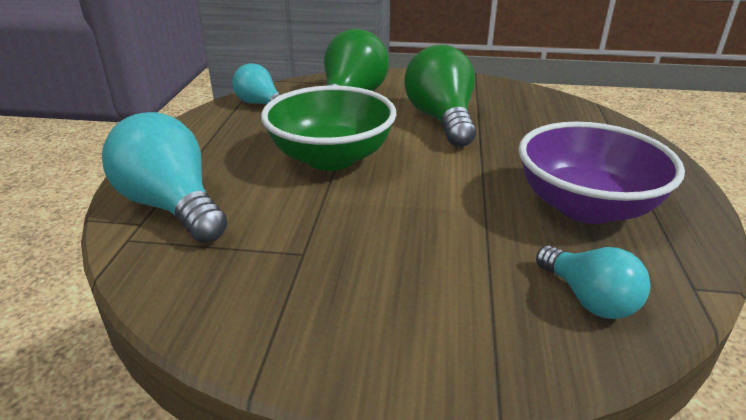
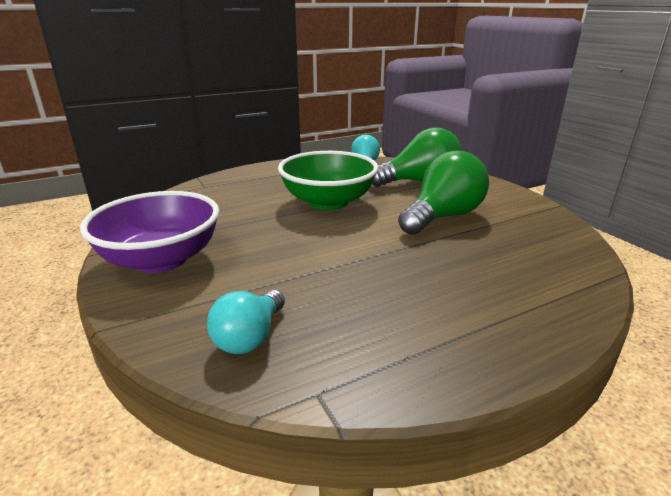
camera: 55 degrees right, 5 degrees down
turquoise light bulb [102,112,228,243] -> none
purple bowl [518,122,685,224] -> purple bowl moved to [80,191,219,273]

